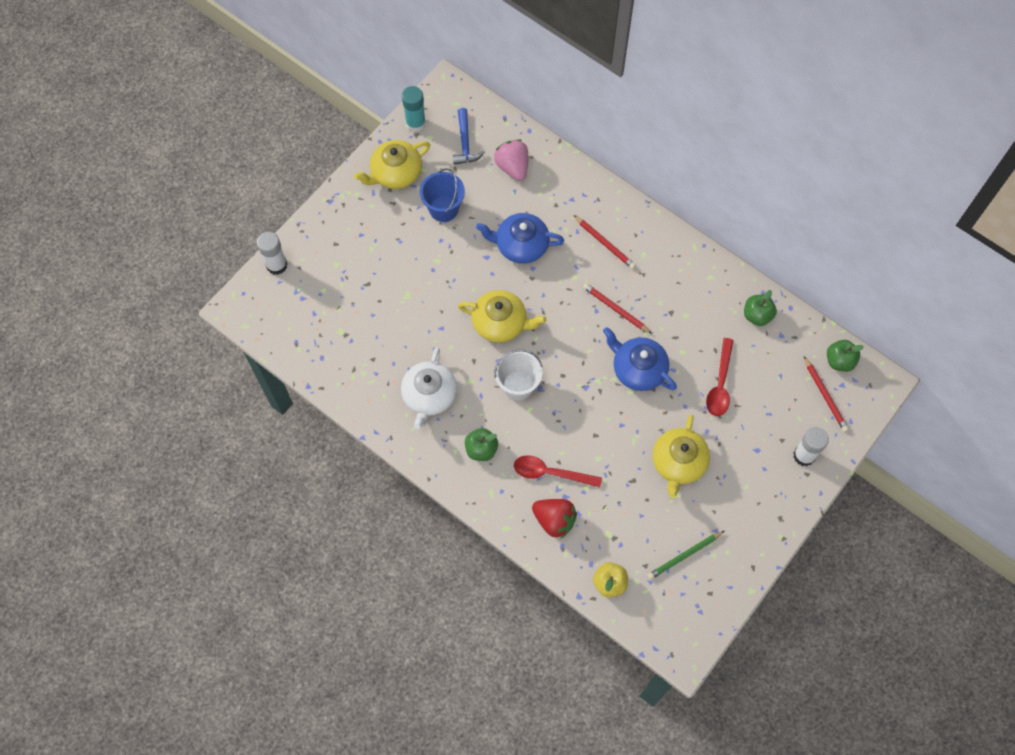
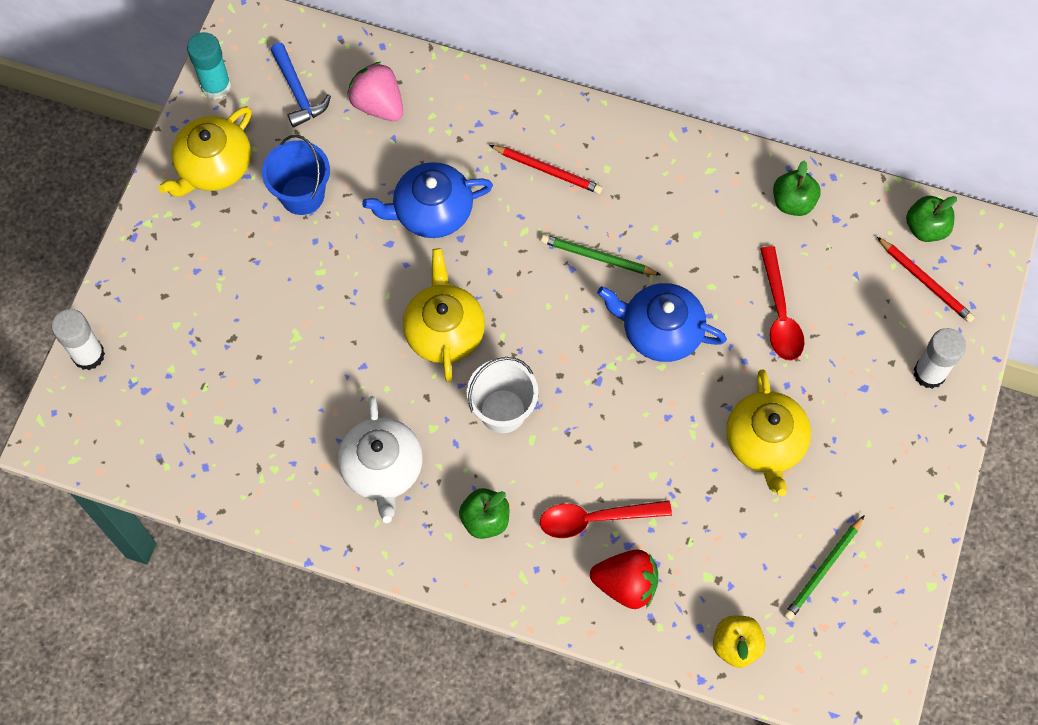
camera: 20 degrees left, 0 degrees up
yellow teapot [458,290,546,343] -> yellow teapot turned 90 degrees counterclockwise [403,248,485,382]
red pencil [583,283,652,334] -> green pencil [541,234,661,275]

